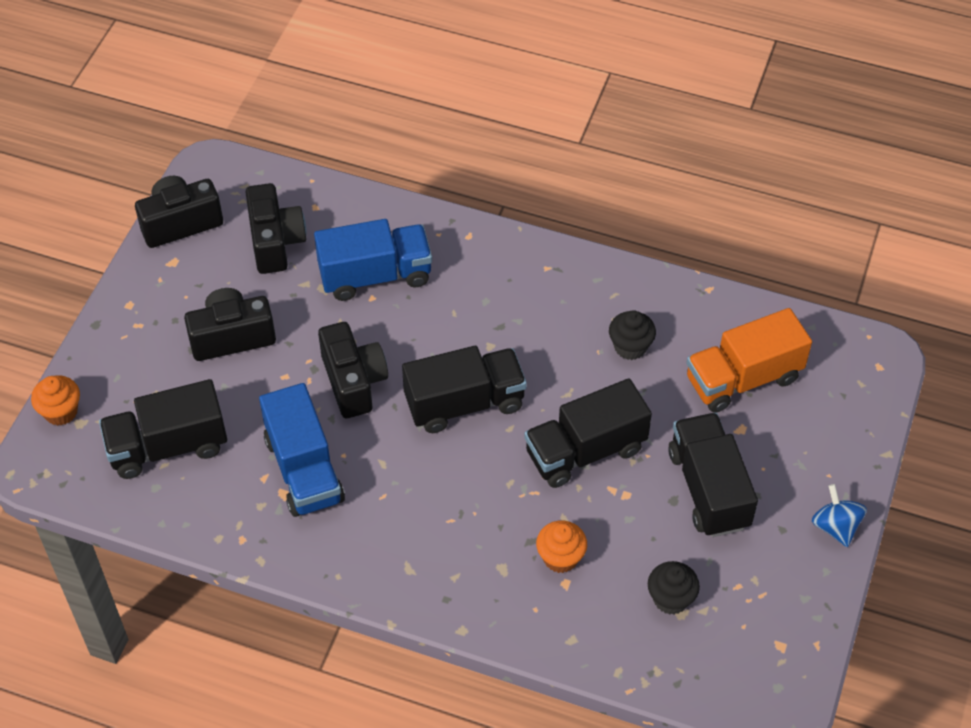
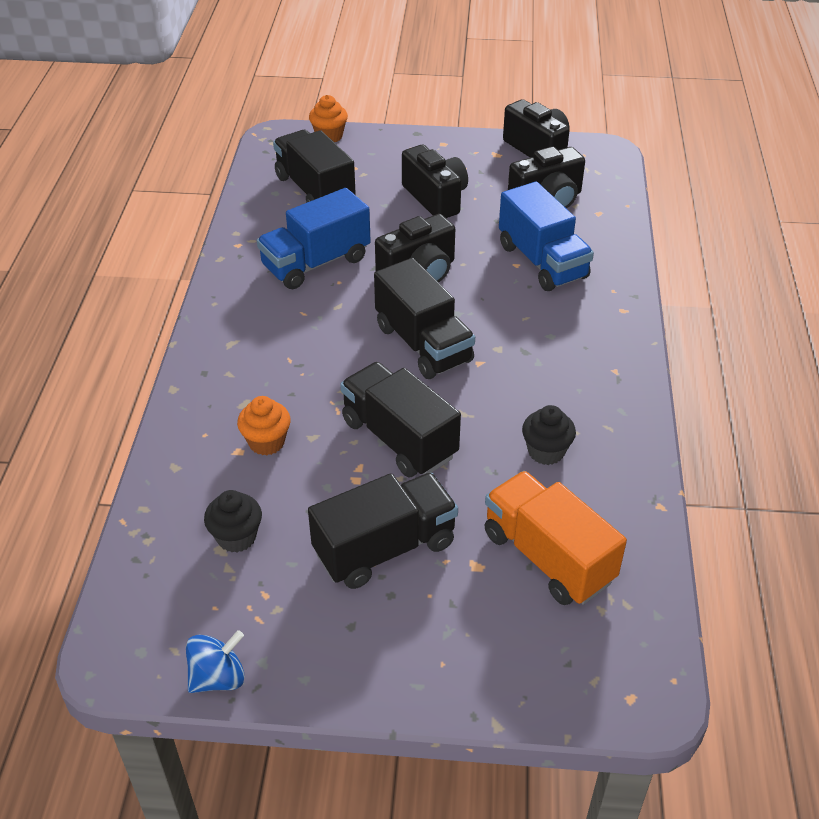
camera: 75 degrees right, 10 degrees down
blue spinning top [812,484,867,547] -> blue spinning top moved to [186,630,245,693]

